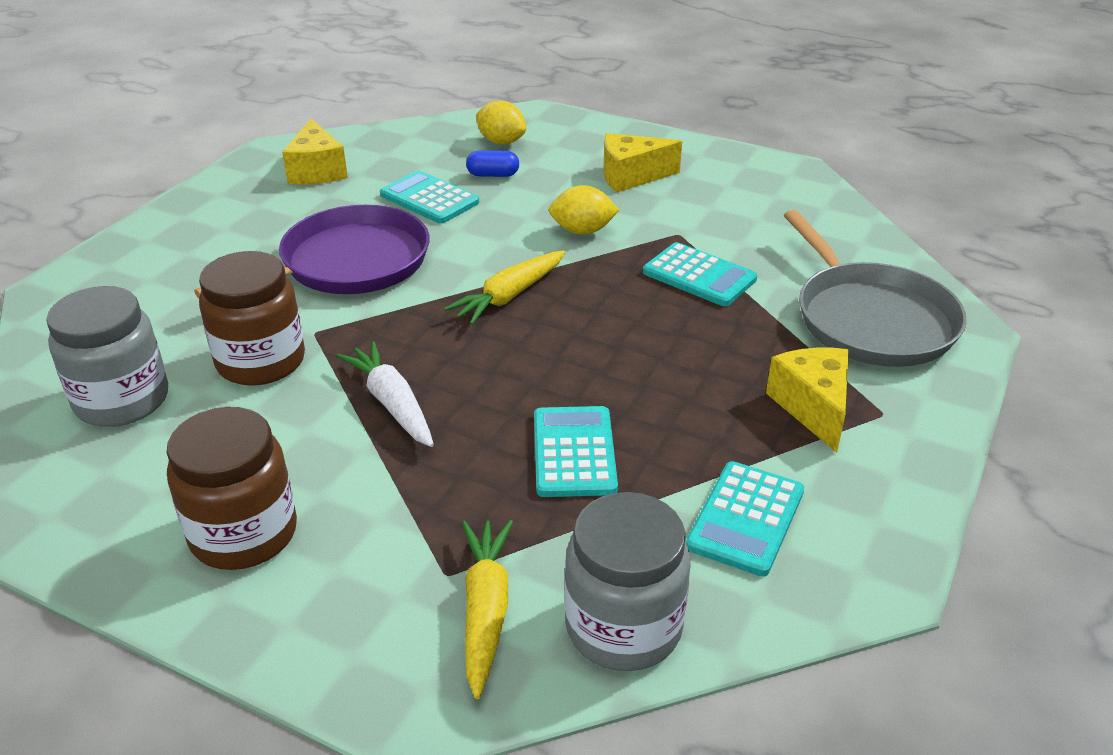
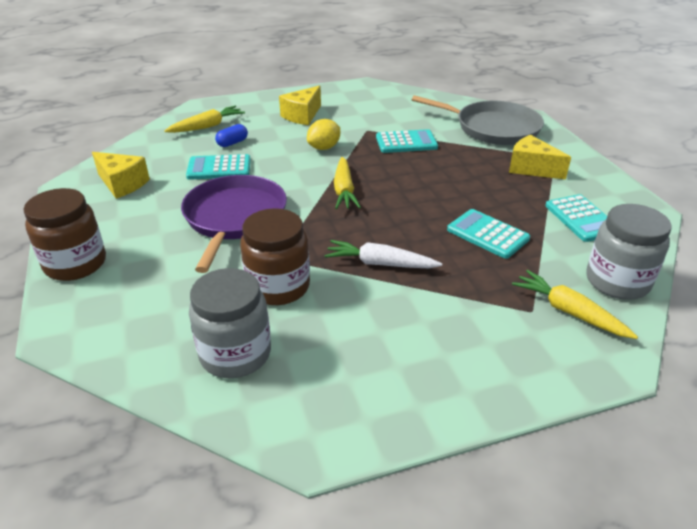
camera: 45 degrees left, 0 degrees up
brown jar [167,407,297,570] -> brown jar moved to [24,188,106,281]
yellow lemon [476,101,526,144] -> yellow carrot [164,106,245,133]

